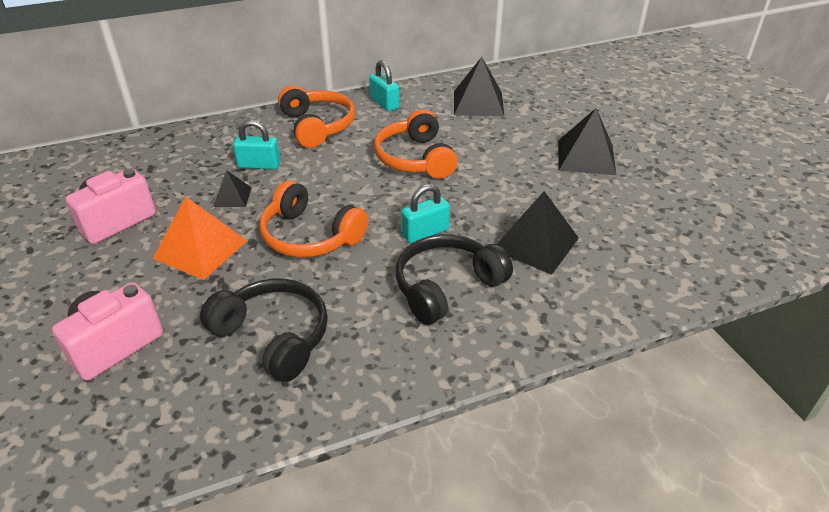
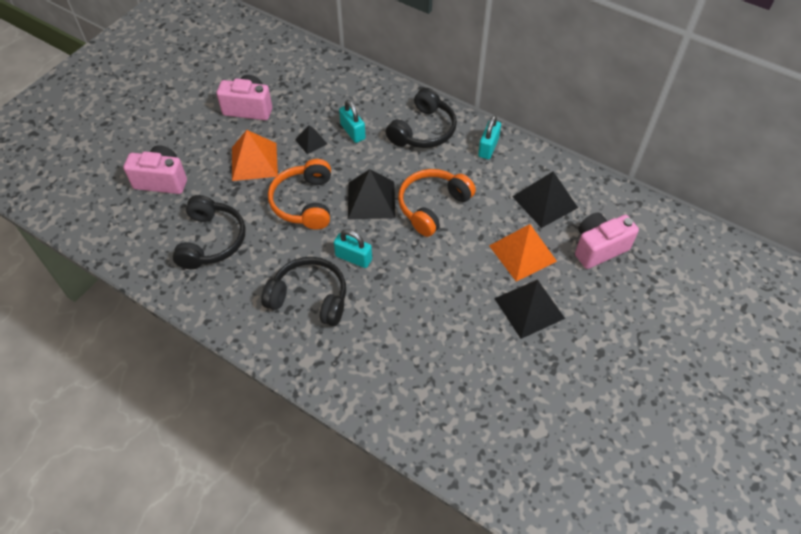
camera: 55 degrees right, 15 degrees up
orange headphones [278,85,355,148] -> black headphones [386,88,457,148]
black pyramid [497,191,579,275] -> black pyramid moved to [348,169,395,219]
none -> orange pyramid [489,224,557,282]
none -> pink camera [575,212,639,269]

